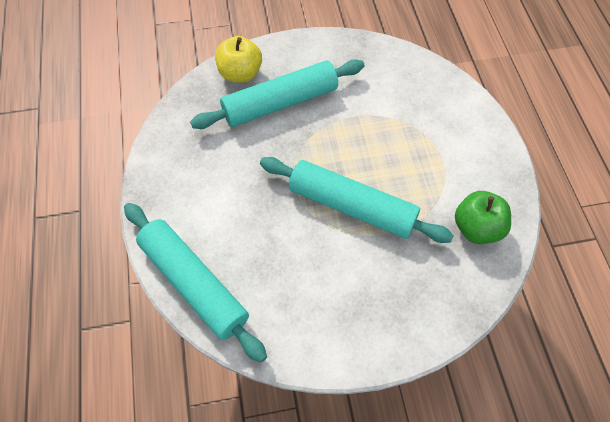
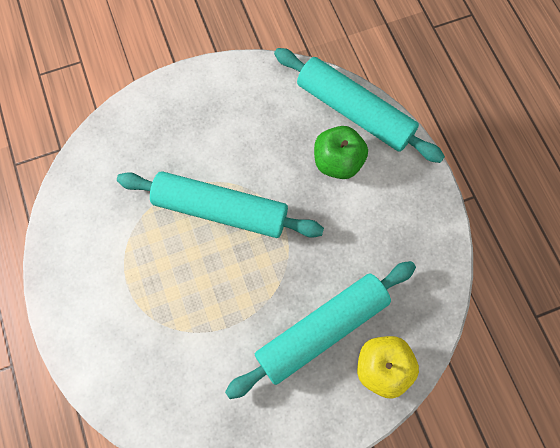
camera: 170 degrees right, 10 degrees up
green apple [455,191,511,244] -> green apple moved to [314,126,368,179]

